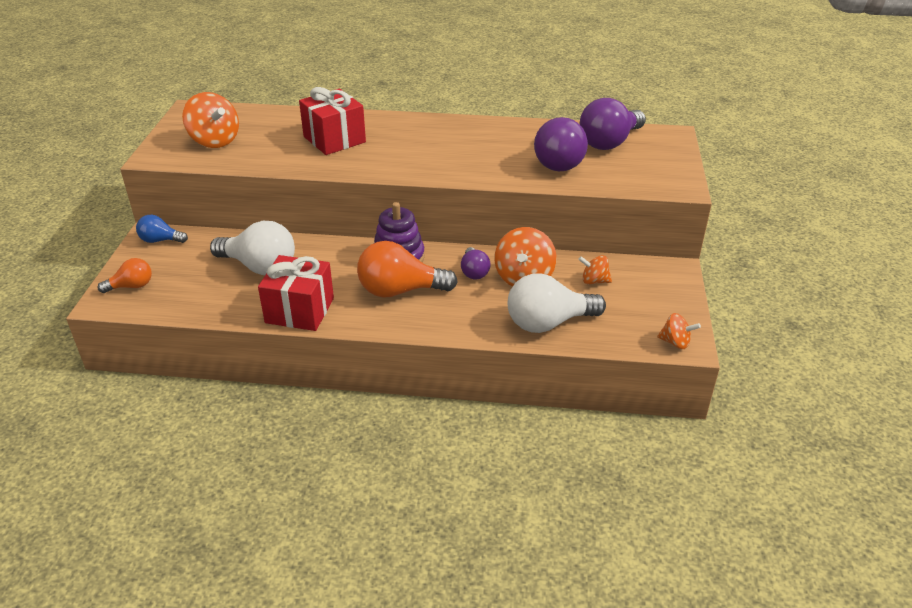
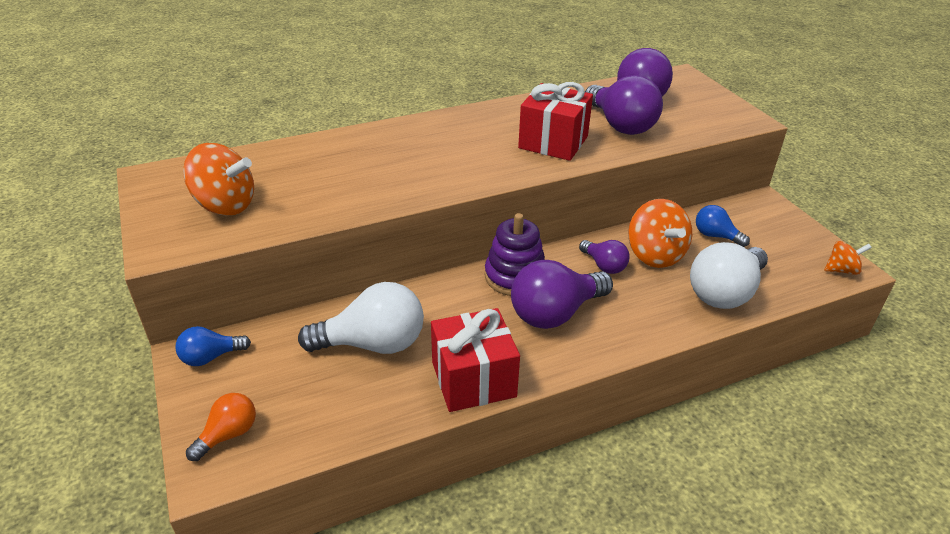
camera: 30 degrees left, 0 degrees up
red gift [299,87,366,155] -> red gift moved to [518,82,593,161]
orange light bulb [357,241,458,298] -> purple light bulb [511,260,613,329]
orange spinning top [578,255,612,284] -> blue light bulb [696,205,750,247]

